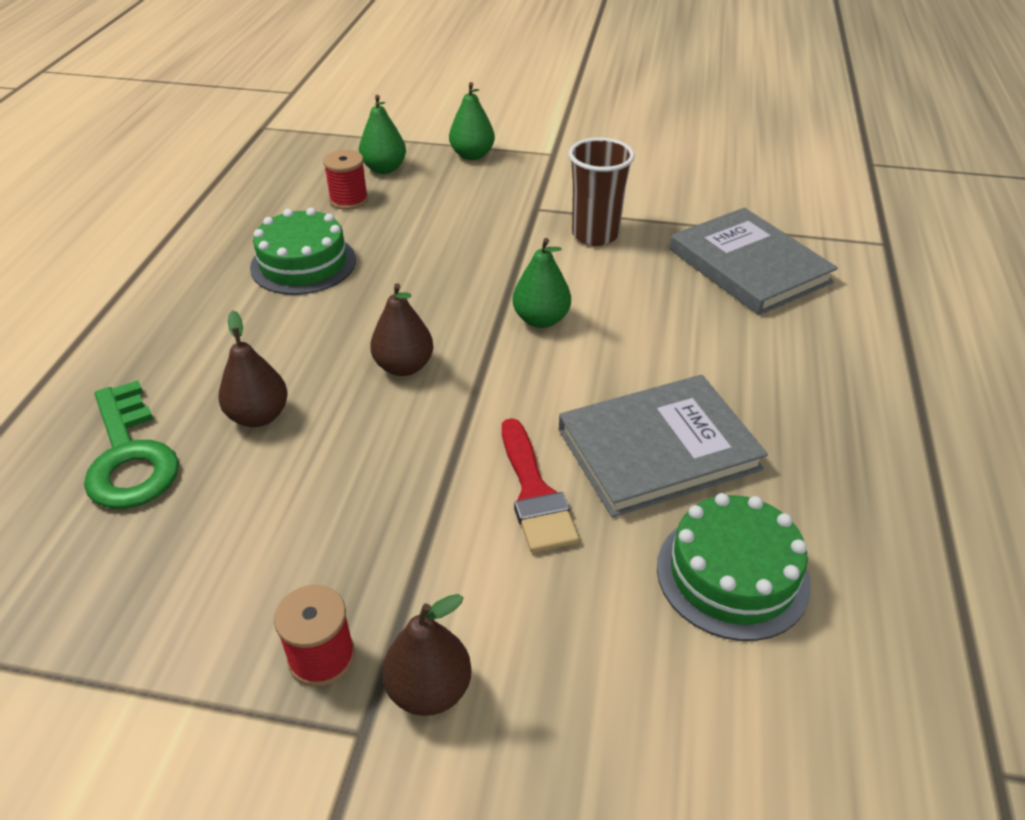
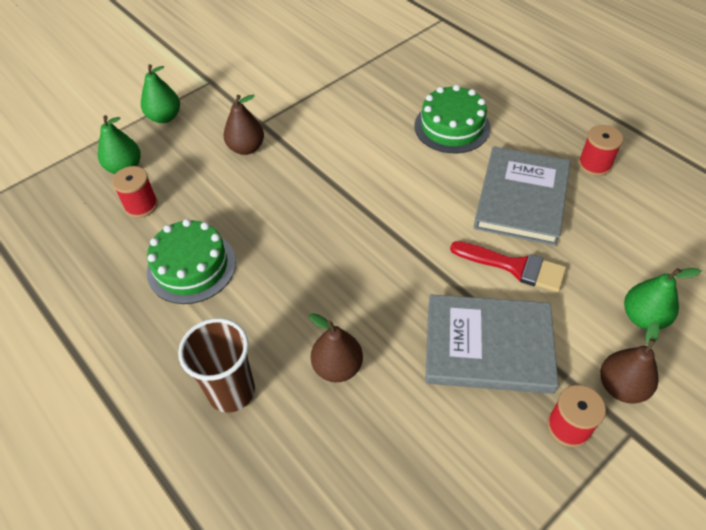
camera: 50 degrees left, 10 degrees up
green key [84,380,179,509] -> none
brown pear [370,283,433,376] -> brown pear moved to [223,95,264,155]
green pear [512,238,571,328] -> green pear moved to [624,268,701,329]
brown cup [569,137,635,246] -> brown cup moved to [178,318,255,413]
green cake [657,493,811,641] -> green cake moved to [415,85,491,153]
grey book [670,208,838,315] -> grey book moved to [425,294,559,394]
none -> red spool [578,125,623,176]

